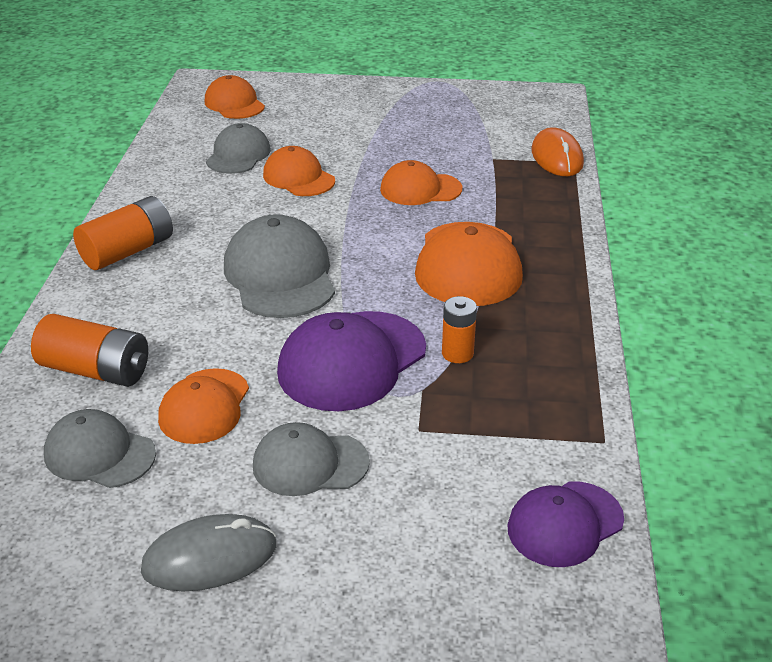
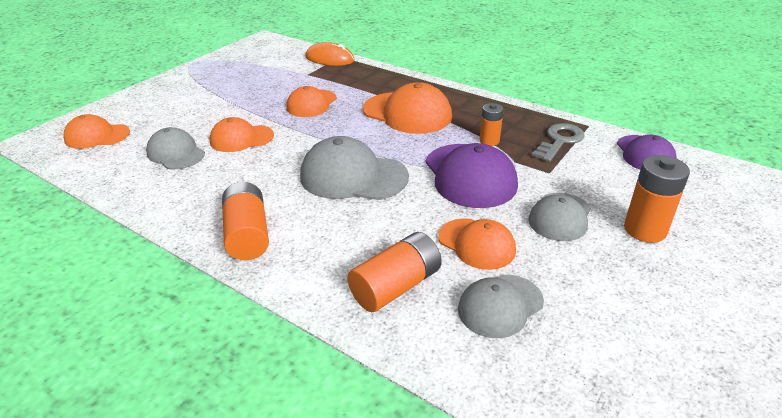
camera: 60 degrees left, 0 degrees up
grey mouse [141,514,276,591] -> none
none -> grey key [532,123,585,162]
none -> orange battery [624,155,690,243]

